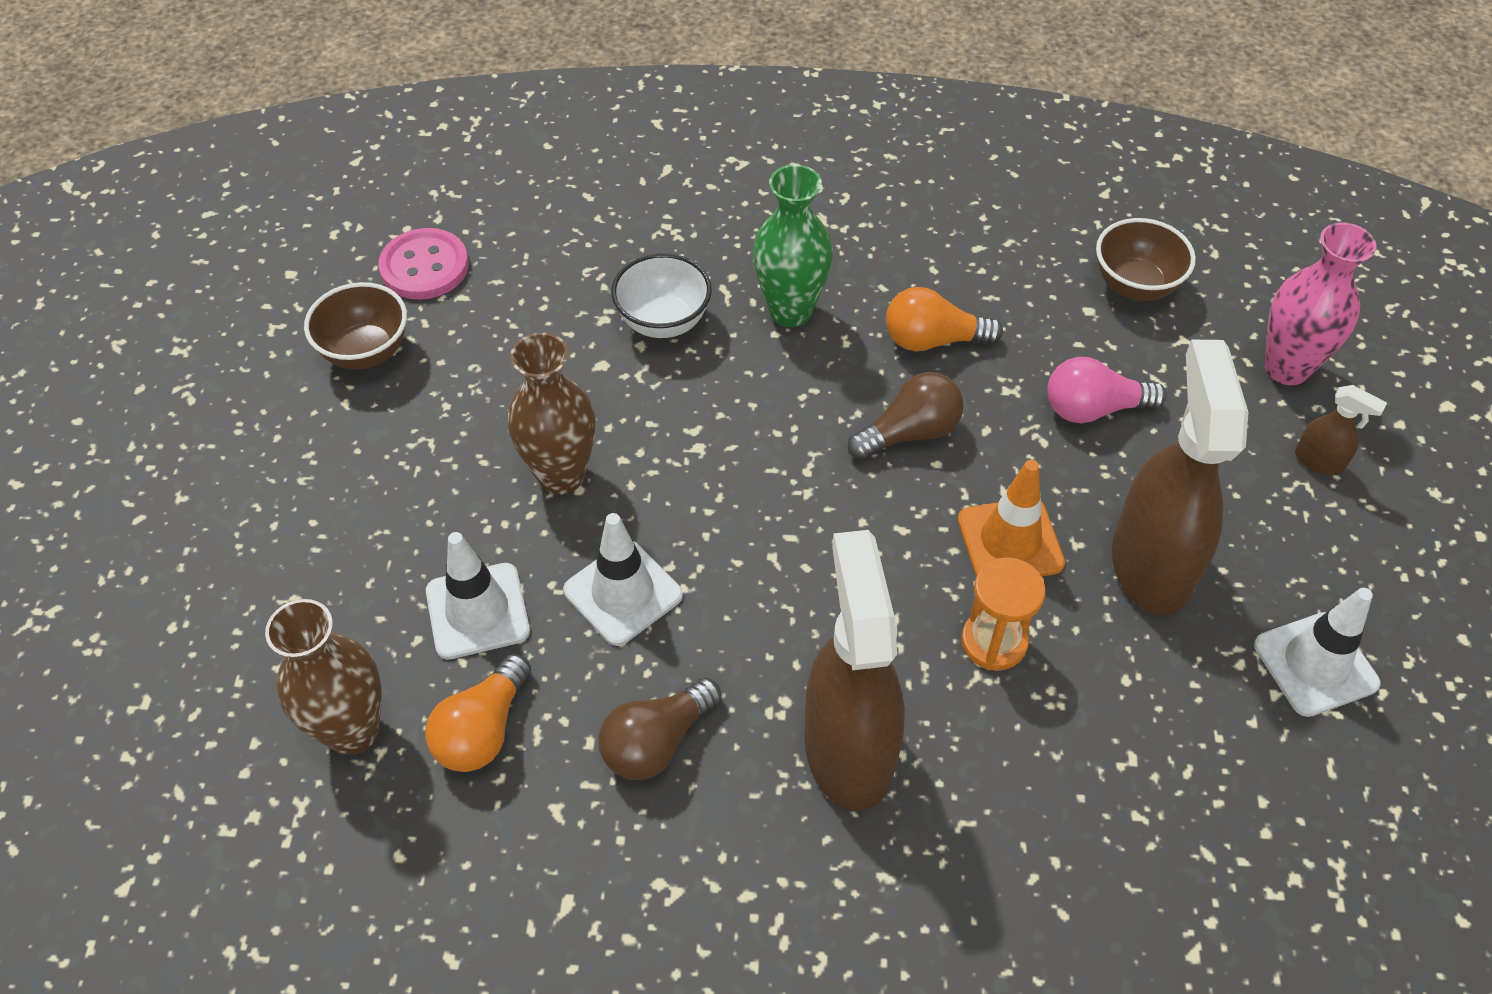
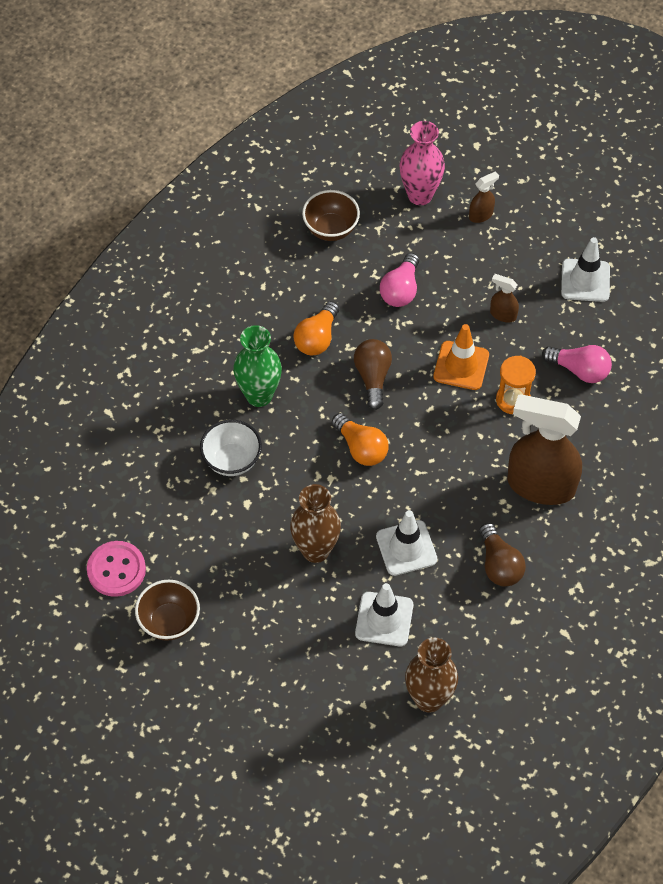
camera: 65 degrees left, 5 degrees up
orange light bulb [426,654,531,772] -> orange light bulb moved to [332,413,389,466]
brown spray bottle [1112,340,1248,616] -> brown spray bottle [490,274,519,323], size x0.42
none -> pink light bulb [542,345,612,383]

